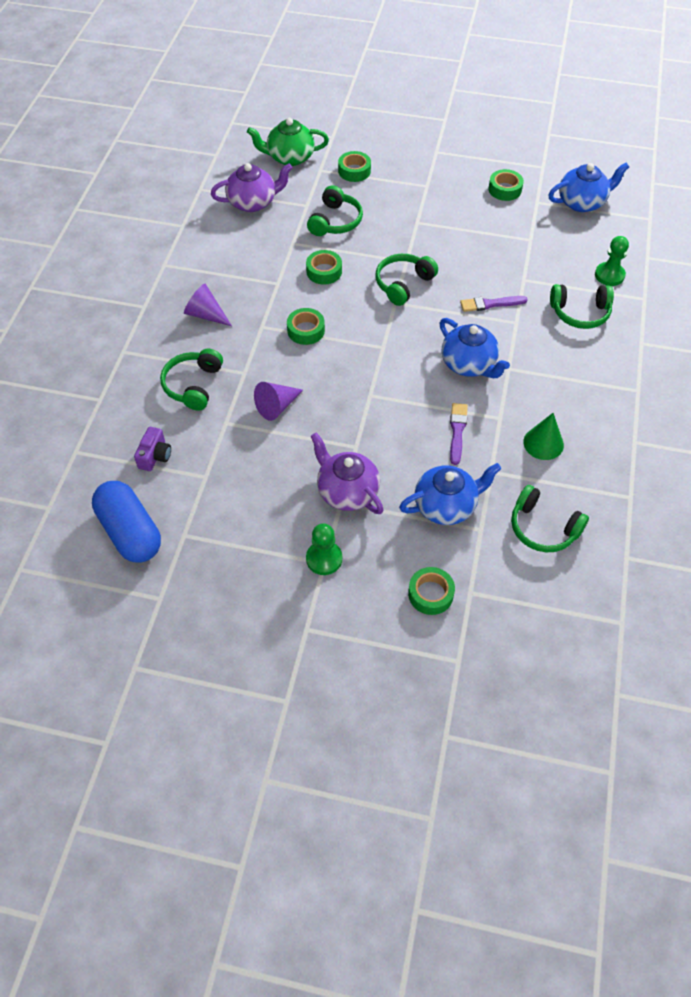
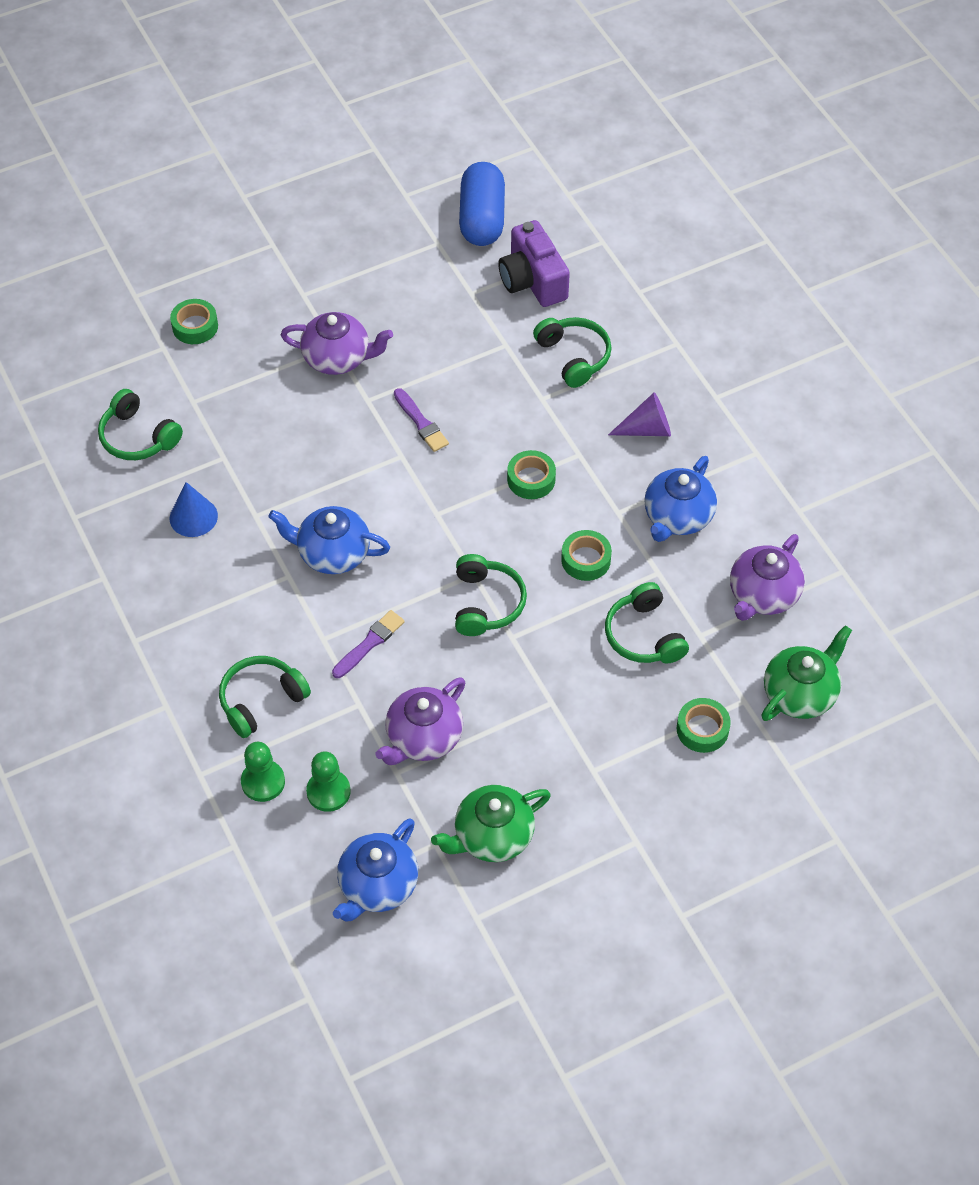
camera: 140 degrees right, 0 degrees up
blue capsule [92,481,161,563] -> blue capsule turned 75 degrees clockwise [459,162,505,246]
purple camera [134,427,171,471] -> purple camera [498,220,570,307], size x1.80
purple cone [254,382,303,421] -> none
green pawn [306,523,342,575] -> green pawn moved to [306,751,351,812]
blue teapot [399,463,501,525] -> blue teapot moved to [644,456,717,542]
purple brush [450,403,468,465] -> purple brush moved to [394,388,449,452]
green tape [488,169,524,201] -> green teapot [431,785,551,862]
green headphones [511,485,589,552] -> green headphones turned 135 degrees counterclockwise [98,389,183,460]
green cone [523,413,564,460] -> blue cone [170,482,218,537]
none -> purple teapot [375,677,465,765]

